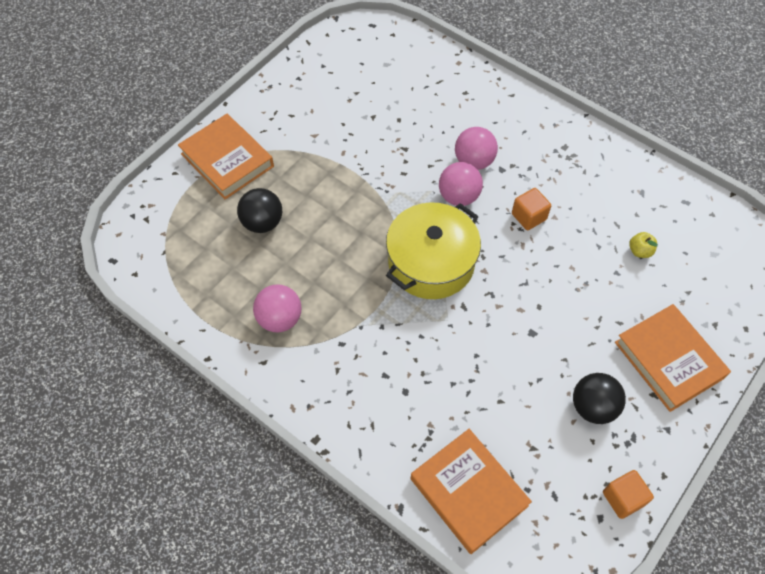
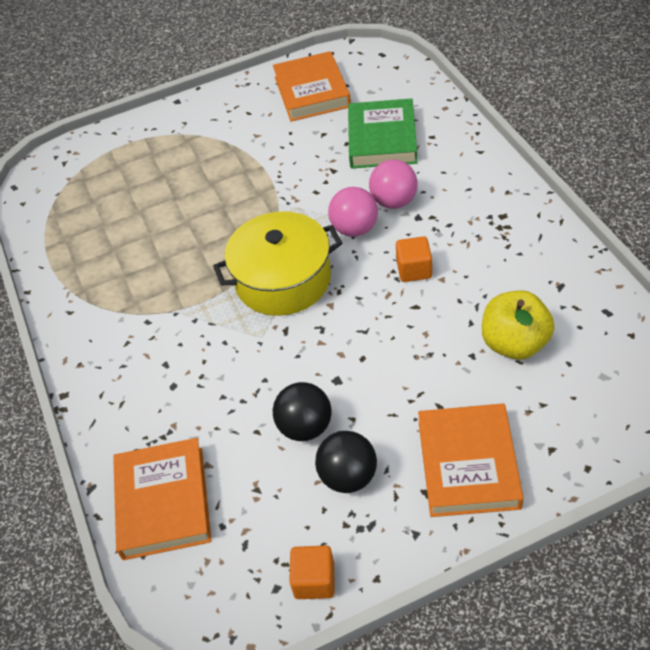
camera: 35 degrees right, 10 degrees down
orange book [178,114,274,199] -> orange book moved to [273,51,351,122]
black ball [237,188,282,233] -> black ball moved to [273,382,332,441]
pink ball [253,284,302,332] -> none
yellow apple [629,232,658,258] -> yellow apple [482,290,554,360], size x2.12
none -> green book [348,98,417,169]

